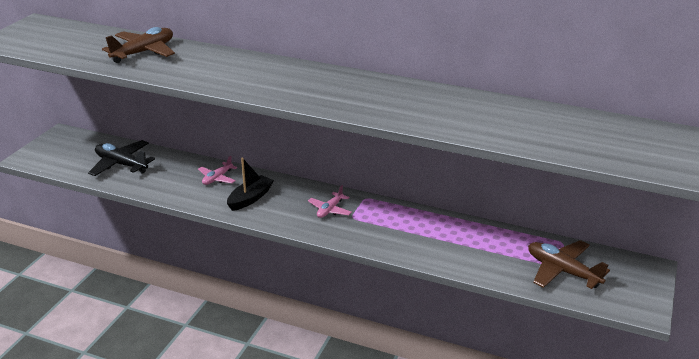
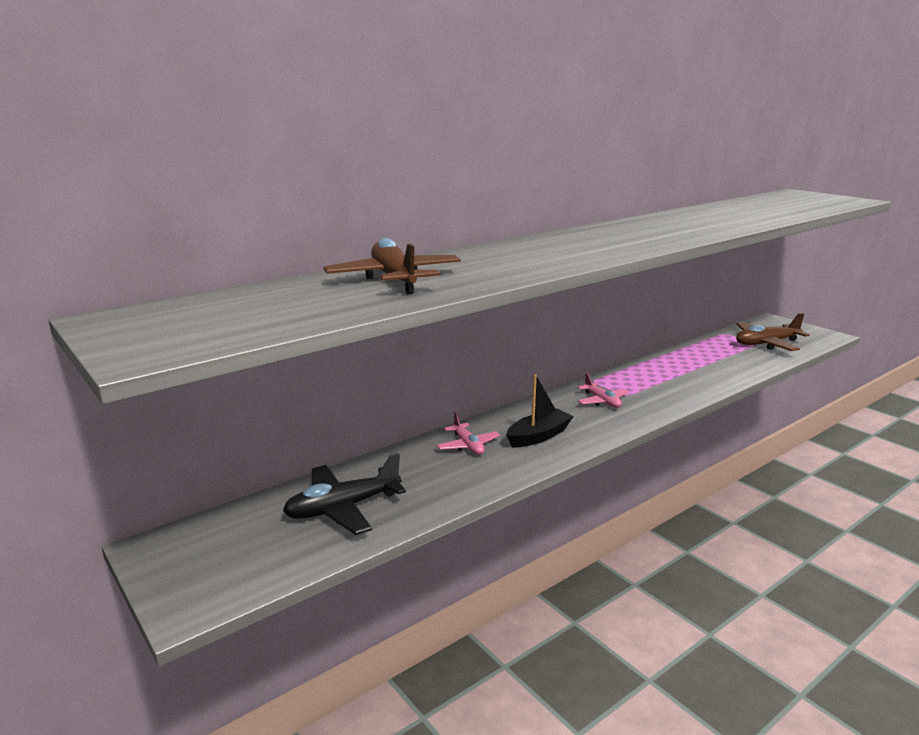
camera: 60 degrees left, 10 degrees down
black boat [227,158,274,211] -> black boat turned 75 degrees clockwise [506,374,574,447]

